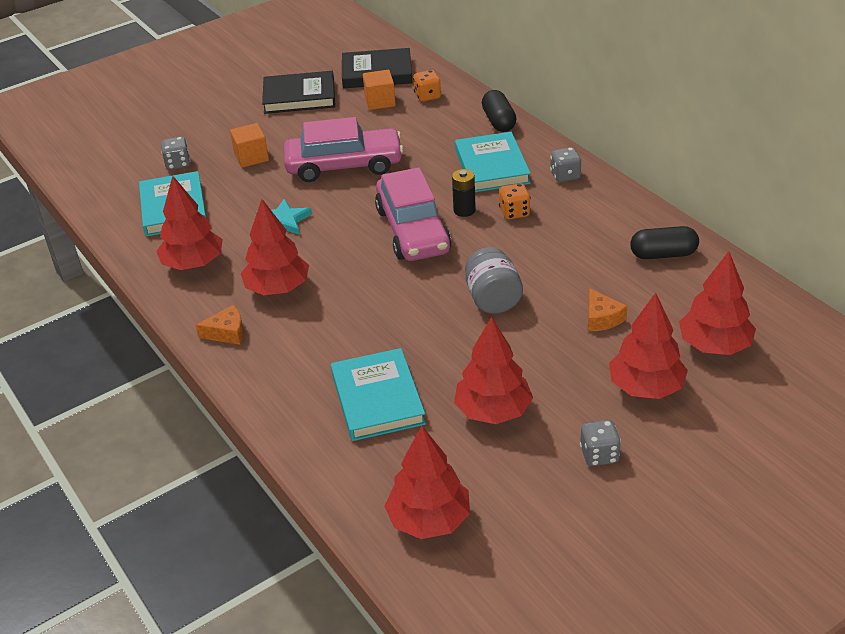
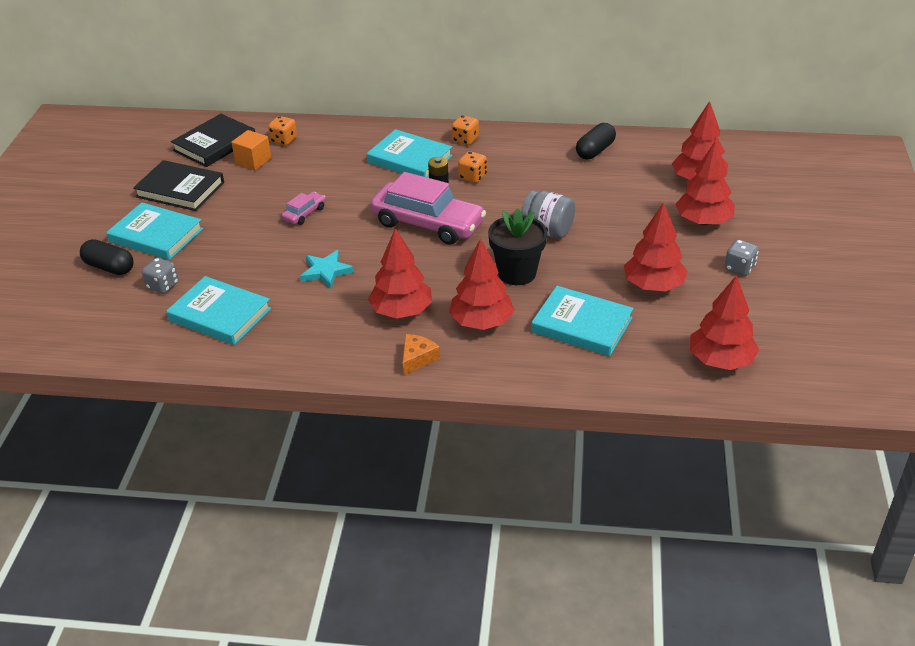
camera: 50 degrees left, 0 degrees up
red tree [156,176,223,270] -> red tree moved to [449,238,515,330]
orange cube [230,123,269,168] -> none
black book [262,71,335,114] -> black book turned 75 degrees clockwise [133,160,224,211]
pink car [284,117,404,182] -> pink car [282,192,326,225], size x0.45
black capsule [482,90,517,132] -> black capsule moved to [80,239,134,275]
grey dice [550,147,581,182] -> orange dice [452,115,479,145]
orange cheese [588,288,627,331] -> none
none -> turquoise book [106,202,203,260]
none -> black flower pot [488,208,547,285]

